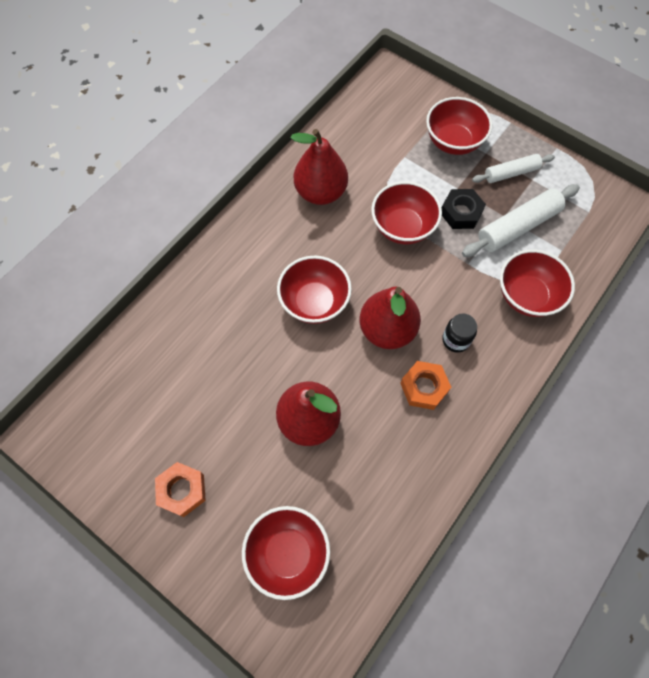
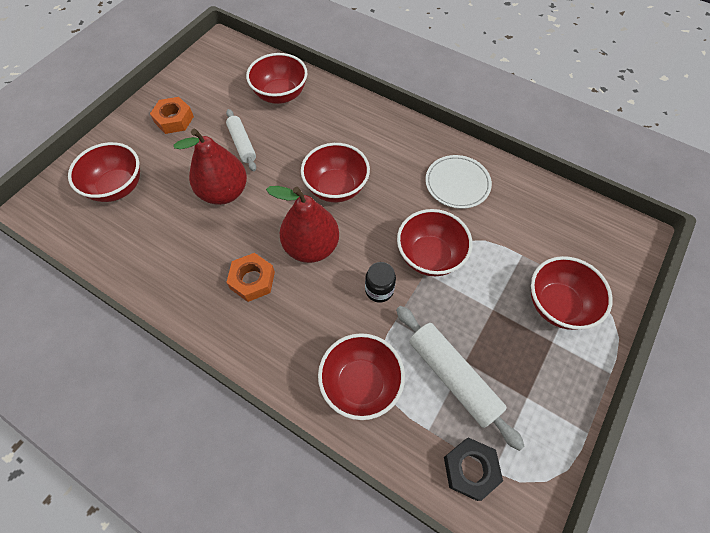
camera: 85 degrees right, 5 degrees down
red pear [291,129,348,205] -> white plate [425,155,492,209]
black nut [442,189,486,229] -> black nut moved to [444,437,503,501]
black jar [442,314,477,353] -> black jar moved to [365,262,396,303]
white rolling pin [472,154,555,183] -> white rolling pin moved to [226,109,256,171]
none -> red bowl [246,53,307,104]

